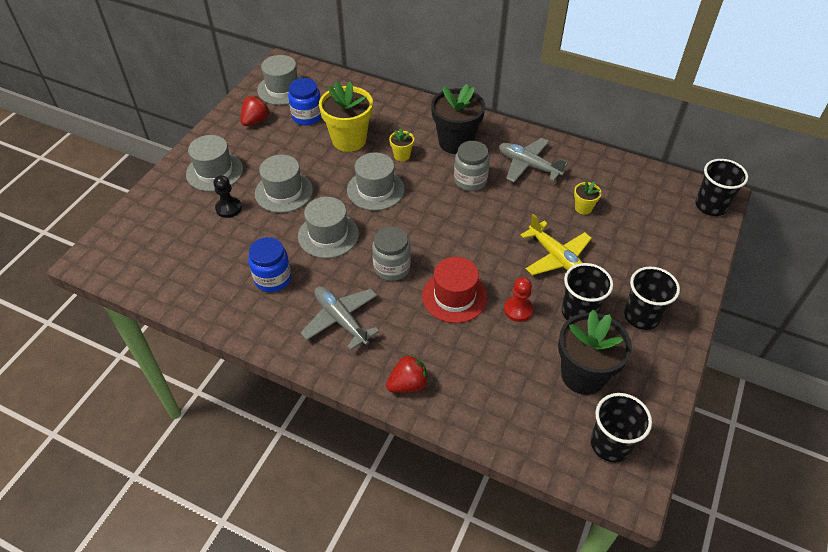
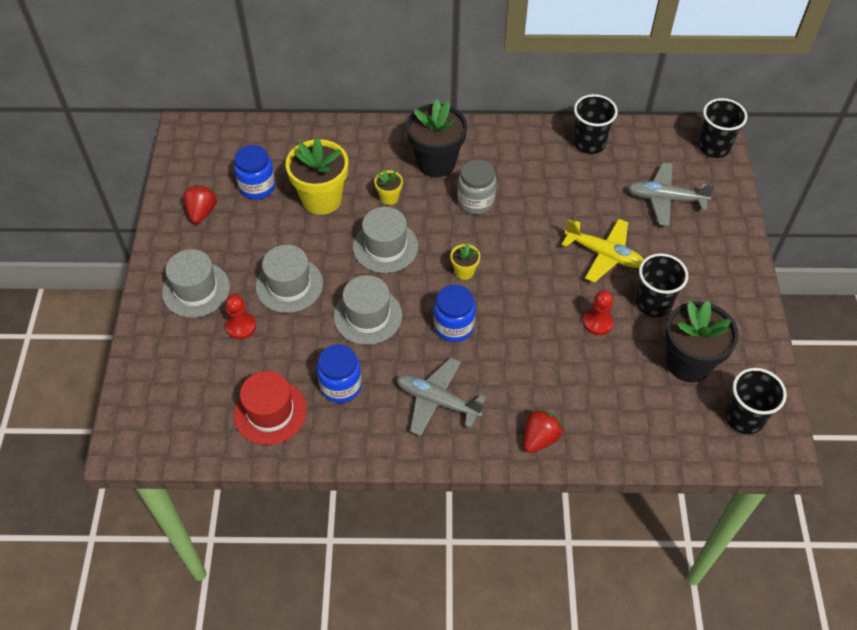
camera: 25 degrees left, 5 degrees up
black pawn [214,175,242,218] -> red pawn [225,295,256,339]
grey hat [257,55,302,105] -> none
grey jar [372,226,411,281] -> blue jar [434,285,476,342]
red hat [422,257,487,323] -> red hat moved to [234,371,307,445]
grey plane [499,138,568,182] -> grey plane moved to [627,162,715,226]
yellow flower pot [574,182,601,215] -> yellow flower pot moved to [450,243,480,280]
black cup [624,266,680,330] -> black cup moved to [573,94,618,154]

